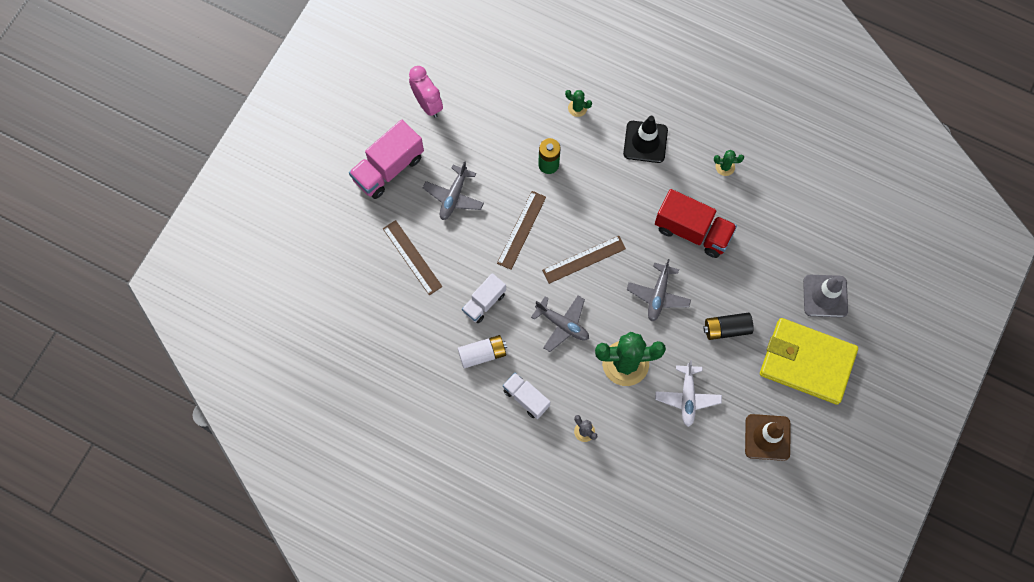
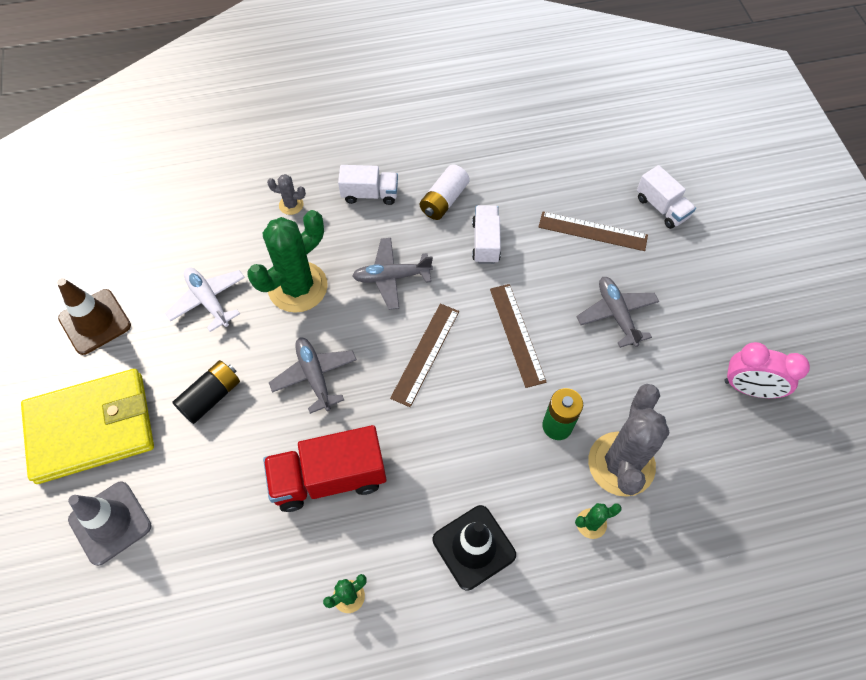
camera: 140 degrees right, 10 degrees down
pink truck [349,120,424,199] -> none
none -> grey cactus [588,384,669,497]
none -> white truck [637,165,696,229]

